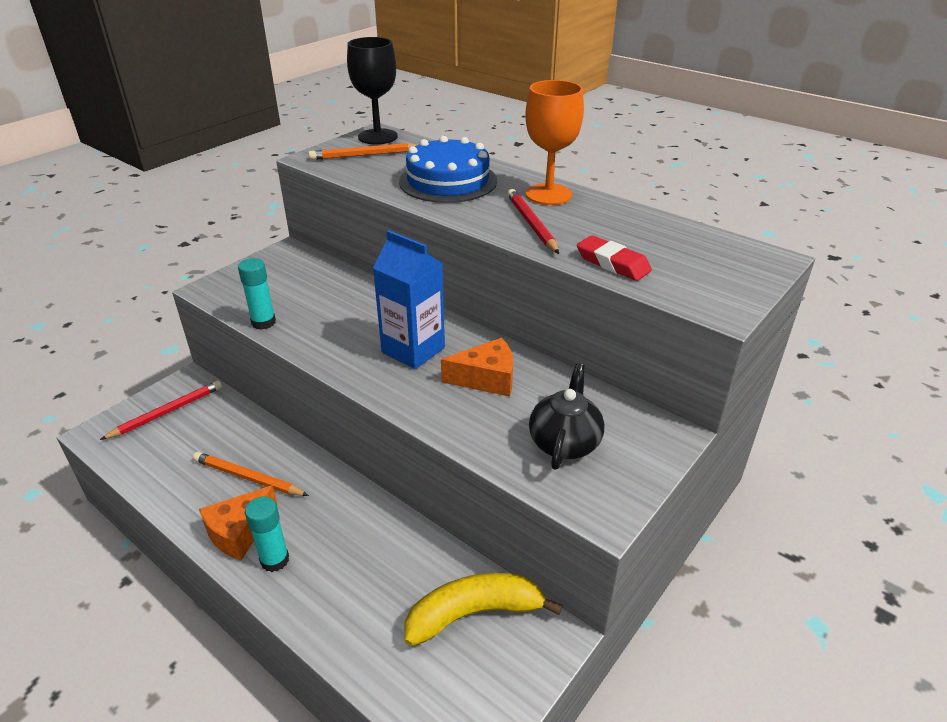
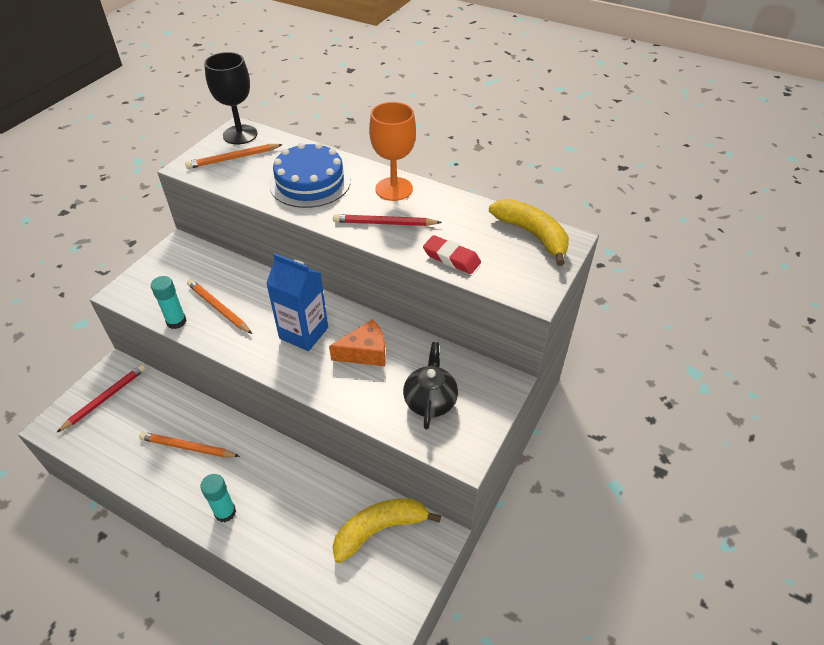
camera: 10 degrees left, 10 degrees up
orange cheese [199,485,277,560] -> none
red pencil [507,189,559,254] -> red pencil turned 60 degrees counterclockwise [333,214,442,226]
none -> orange pencil [187,279,252,334]
none -> yellow banana [489,199,569,266]

